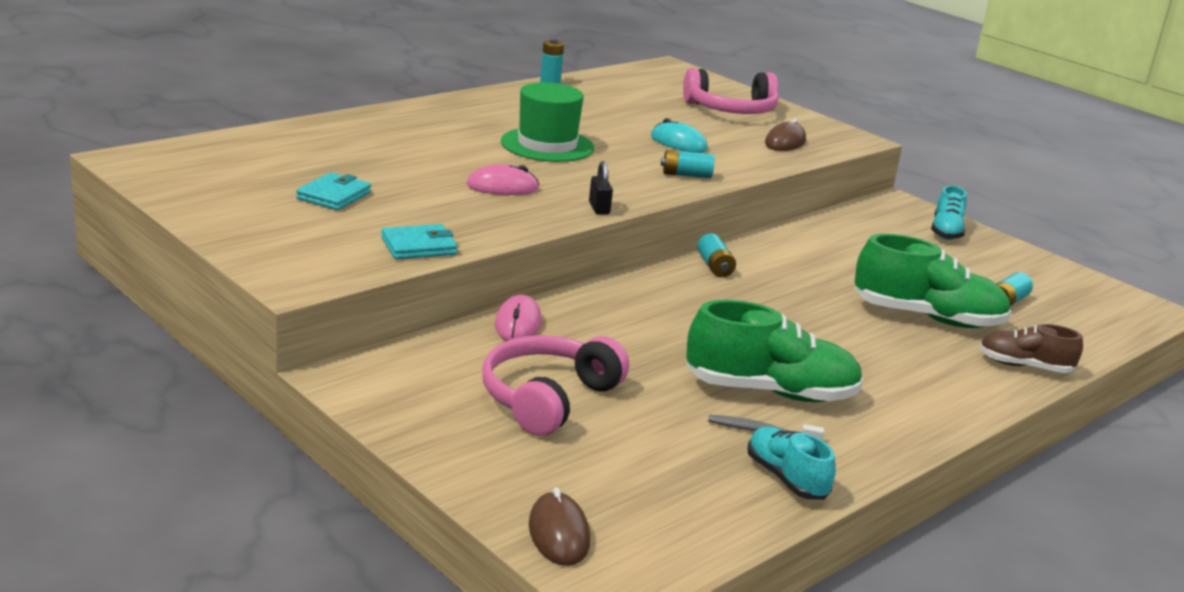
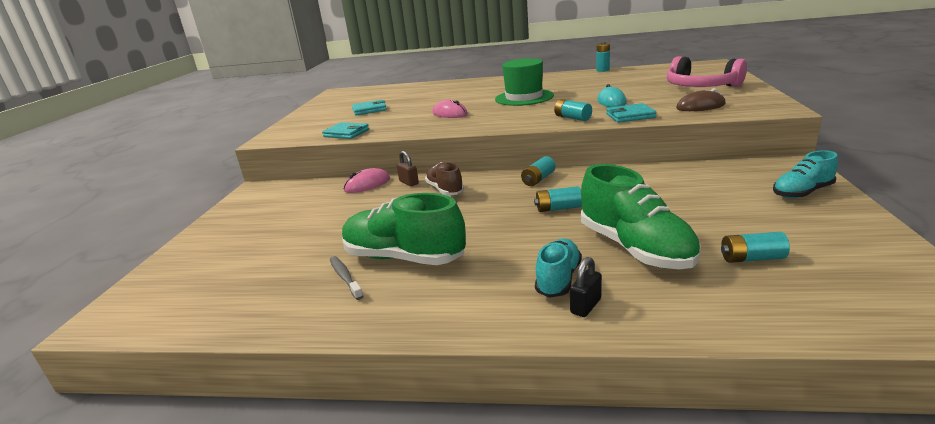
camera: 55 degrees right, 0 degrees up
pink headphones [482,335,629,436] -> none
brown mouse [529,487,590,566] -> none
black padlock [589,161,613,214] -> black padlock moved to [570,257,602,317]
green shoe [686,300,863,402] -> green shoe turned 150 degrees clockwise [342,193,466,265]
turquoise shoe [747,426,836,500] -> turquoise shoe moved to [535,239,582,298]
brown shoe [979,324,1083,373] -> brown shoe moved to [425,162,464,195]
none -> brown padlock [397,151,419,186]
none -> turquoise battery [534,186,582,212]
none -> turquoise wallet [606,103,656,123]

